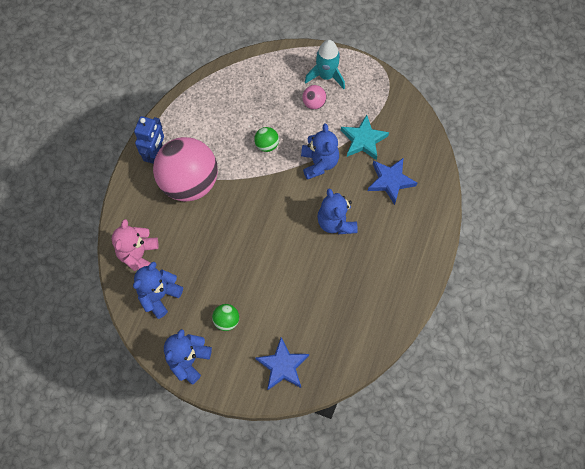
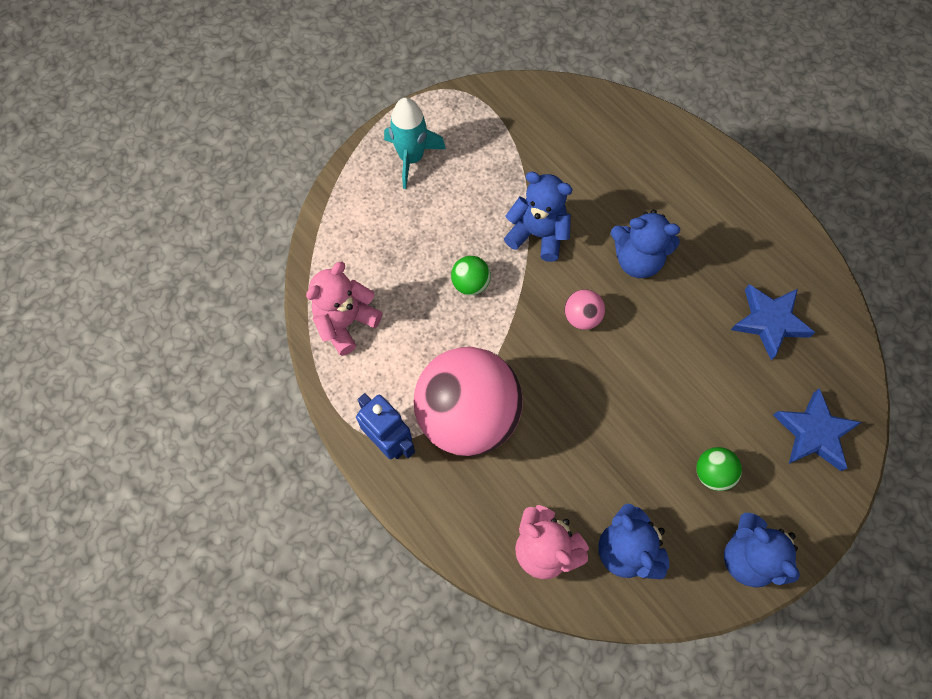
camera: 60 degrees left, 0 degrees up
pink ball [302,85,327,110] -> pink ball moved to [564,289,605,330]
turquoise star [341,115,389,160] -> none
blue star [368,158,417,205] -> blue star moved to [731,284,815,360]
none -> pink teddy bear [306,261,383,356]

